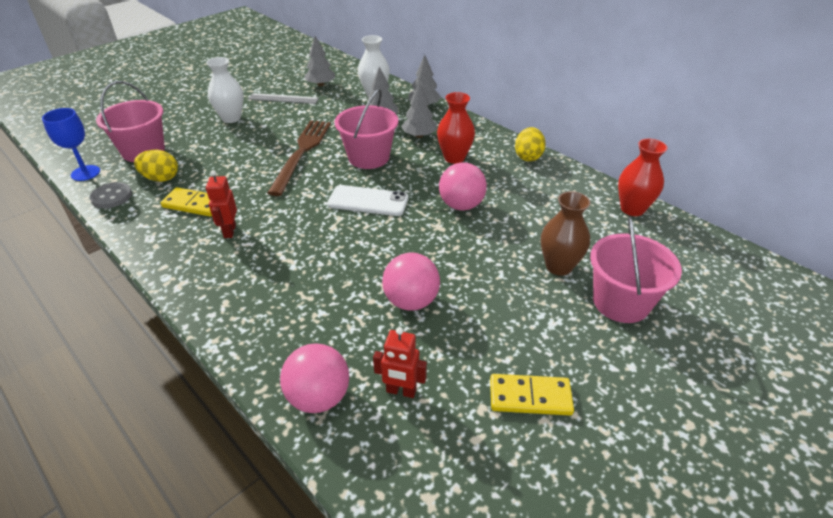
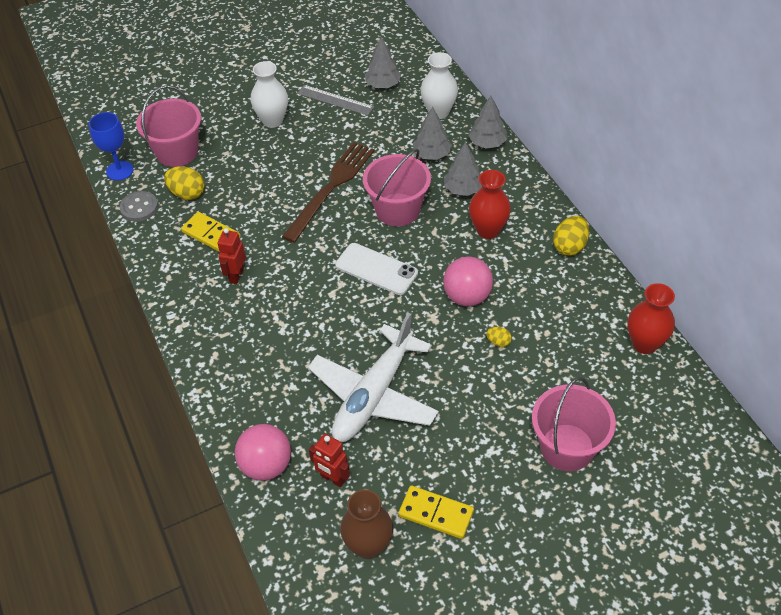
camera: 20 degrees right, 10 degrees up
pink ball [382,253,440,311] -> white plane [308,313,439,442]
brown vase [541,191,591,276] -> brown vase moved to [340,489,393,559]
none -> yellow egg [486,327,512,347]

